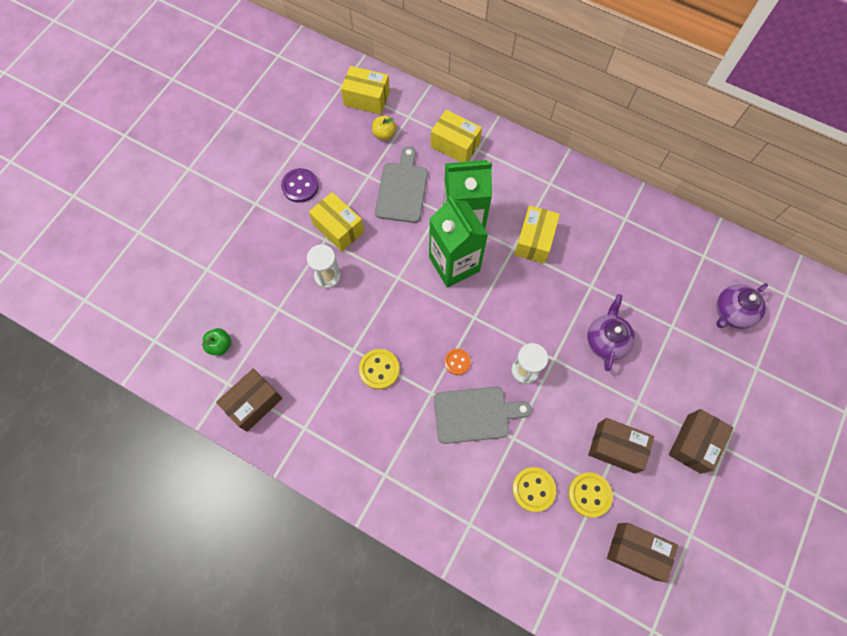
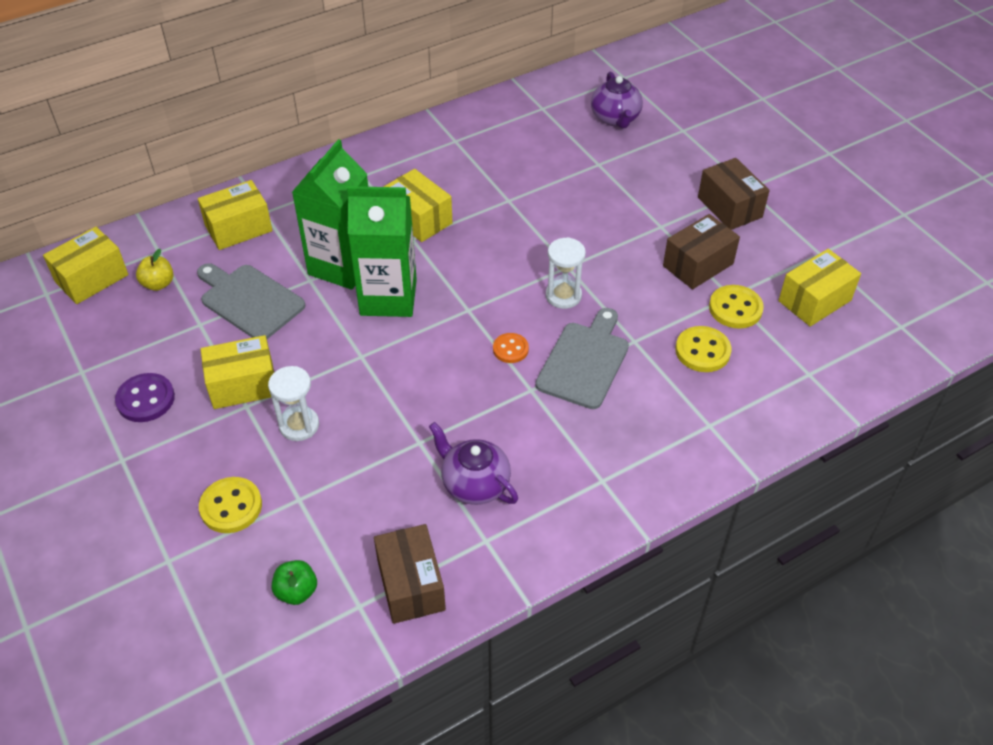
camera: 60 degrees left, 20 degrees down
yellow button [359,349,400,389] -> yellow button moved to [199,477,262,533]
purple teapot [587,294,635,371] -> purple teapot moved to [429,422,518,505]
brown box [607,523,678,583] -> yellow box [778,249,861,326]

